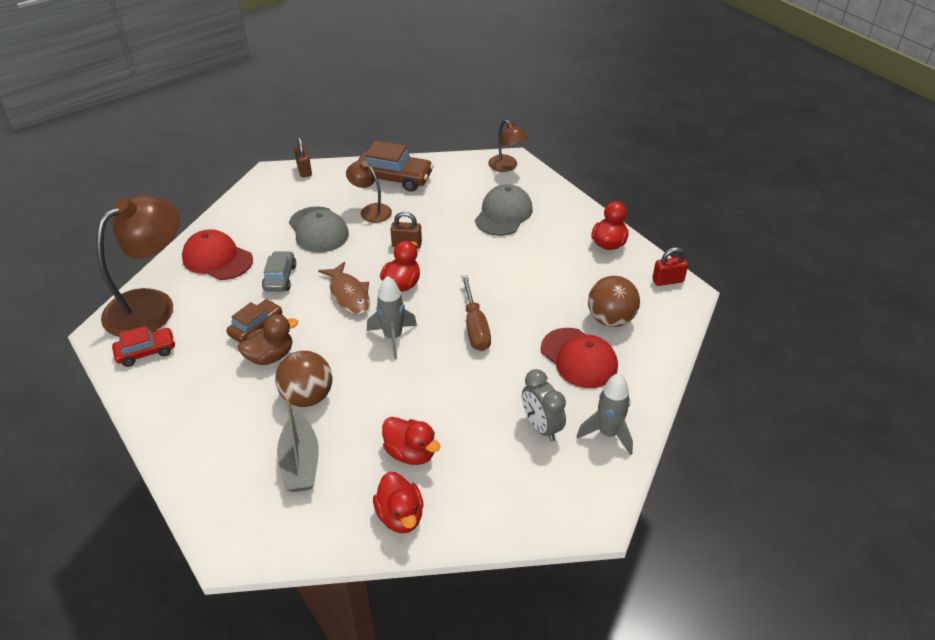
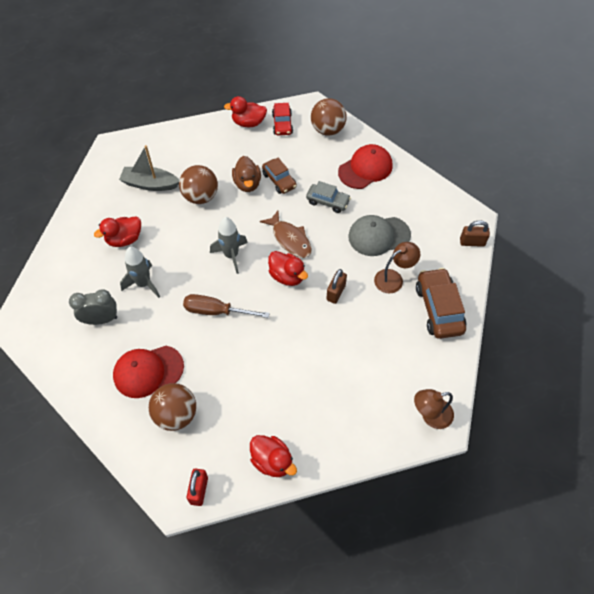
camera: 110 degrees right, 15 degrees up
brown lamp [96,195,180,337] -> brown ball [311,98,347,136]
brown fish [318,262,370,315] -> brown fish turned 120 degrees counterclockwise [260,211,312,258]
brown car [358,141,434,192] -> brown car turned 135 degrees clockwise [416,268,466,339]
red duck [373,472,424,533] -> red duck moved to [224,96,267,127]
grey cap [475,184,533,236] -> none
grey rocket [576,373,633,455] -> grey rocket moved to [120,247,160,298]

